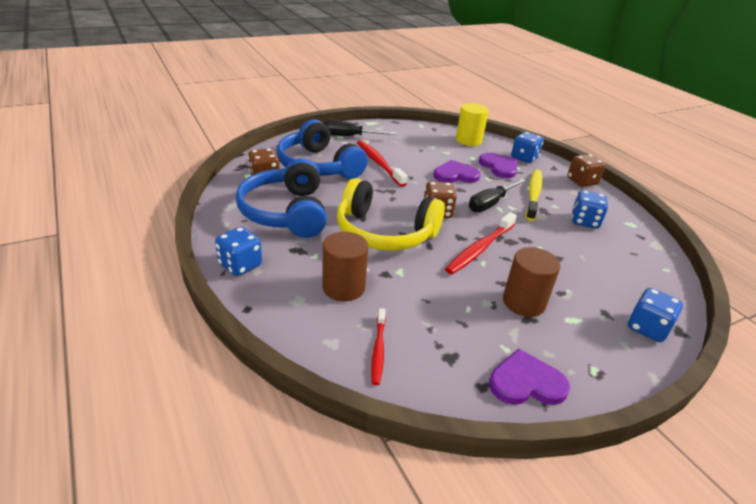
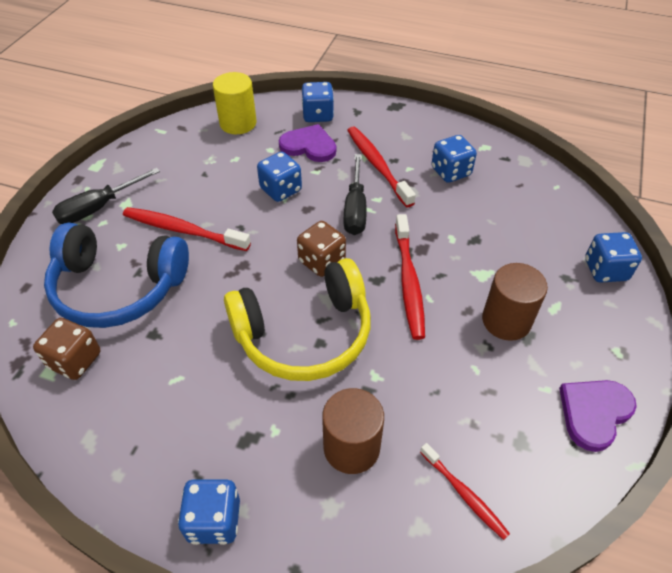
camera: 40 degrees left, 15 degrees up
blue headphones [236,158,327,238] -> none
purple heart [434,160,481,183] -> blue dice [257,152,302,202]
yellow toothbrush [526,169,542,221] -> red toothbrush [347,127,416,207]
brown dice [567,154,605,187] -> none

